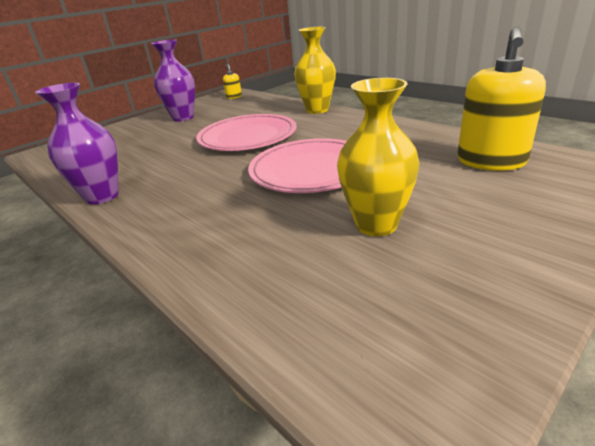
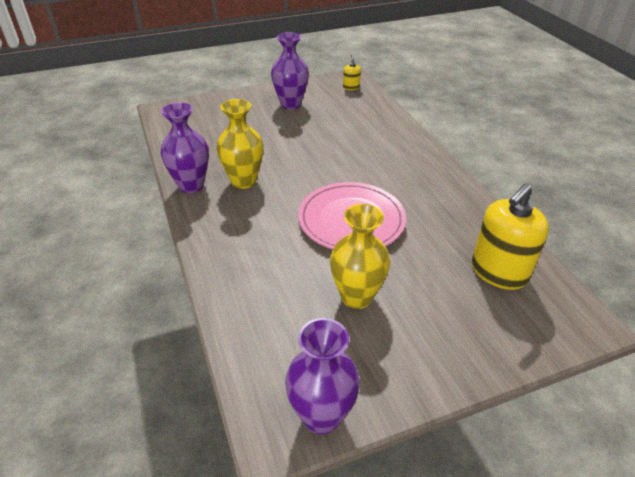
camera: 20 degrees right, 10 degrees up
pink plate [196,114,296,151] -> none
yellow vase [294,27,336,114] -> yellow vase moved to [216,99,264,189]
none -> purple vase [285,318,360,434]

